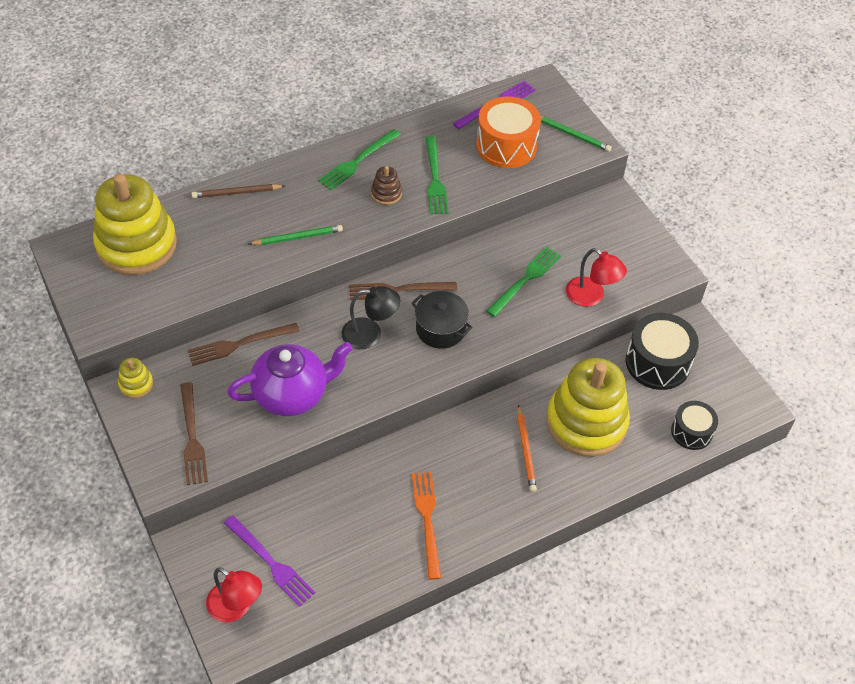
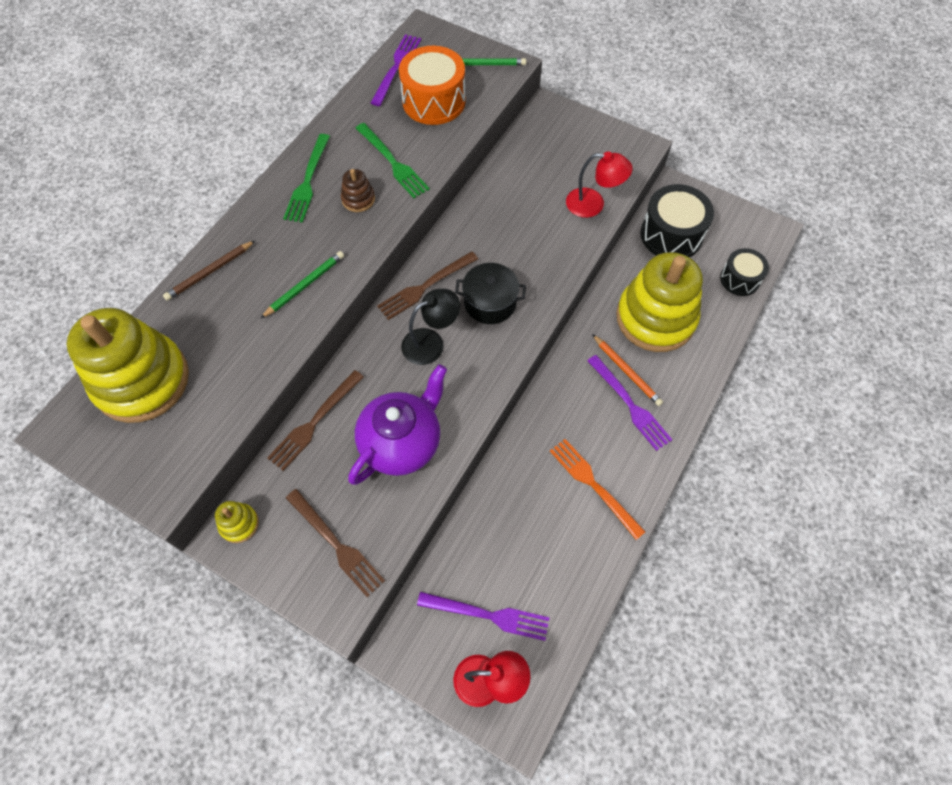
camera: 30 degrees left, 10 degrees up
green fork [486,247,561,317] -> none
none -> purple fork [587,355,672,451]

